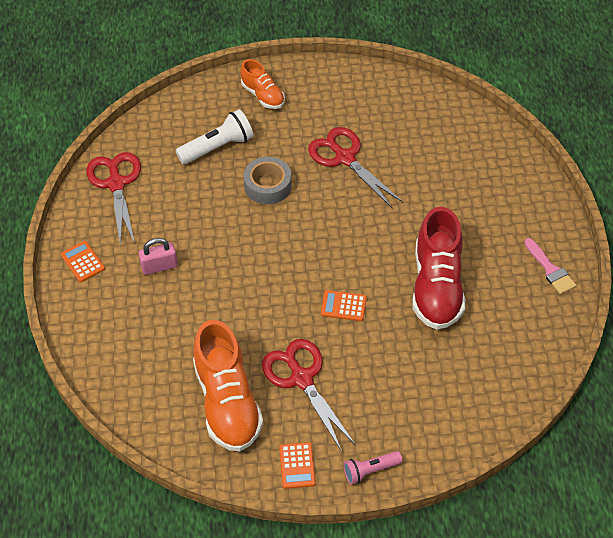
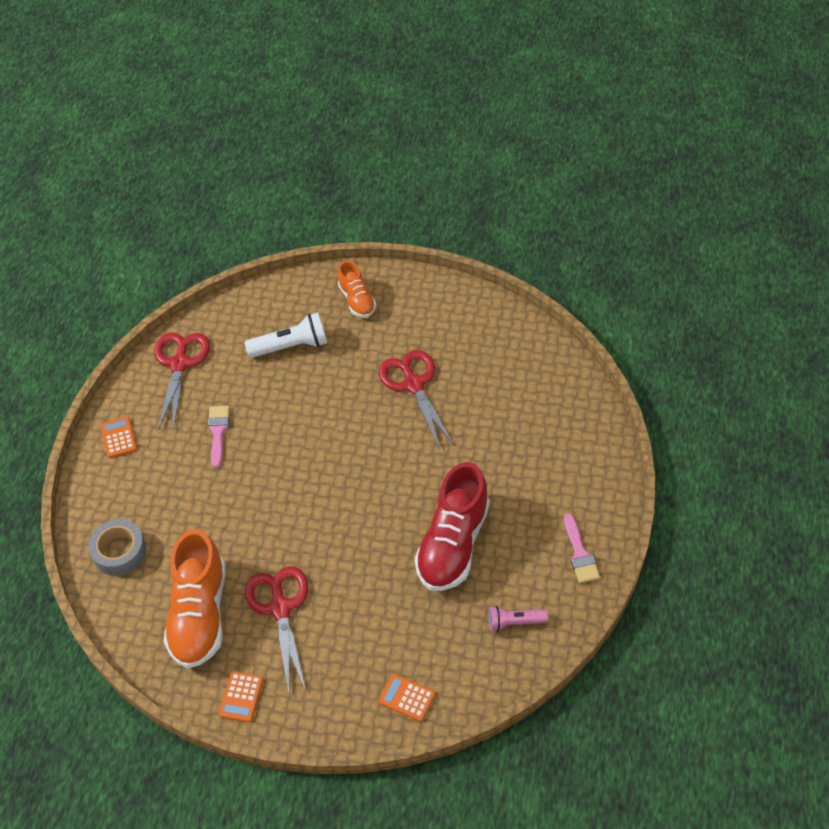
camera: 20 degrees right, 0 degrees up
pink padlock [138,238,178,275] -> none
grey tape [244,157,292,204] -> grey tape moved to [88,519,146,576]
orange calculator [321,290,367,321] -> orange calculator moved to [379,674,435,722]
pink flashlight [343,451,402,485] -> pink flashlight moved to [489,606,548,631]
none -> pink brush [208,406,230,468]

